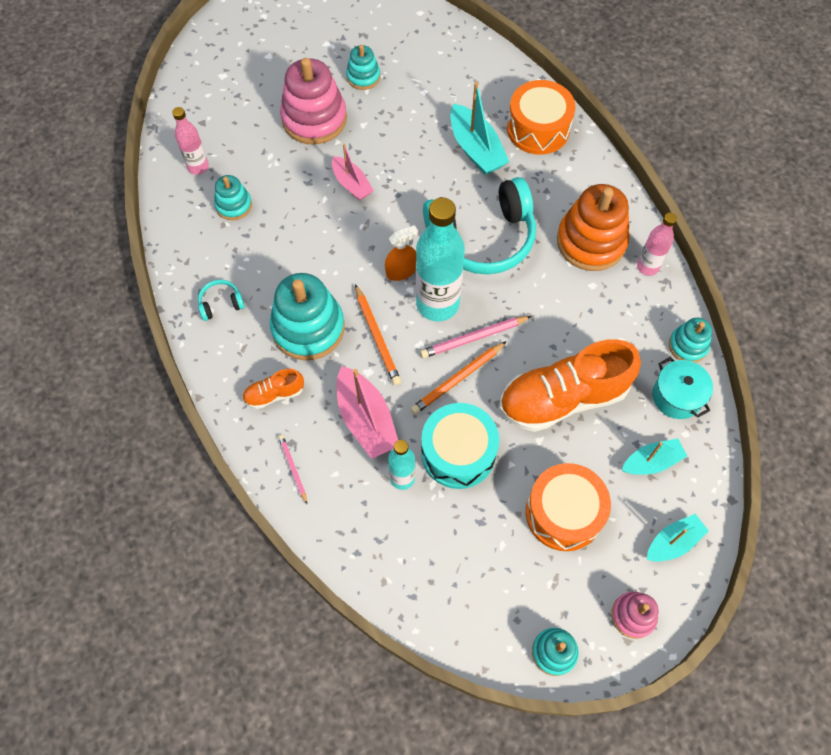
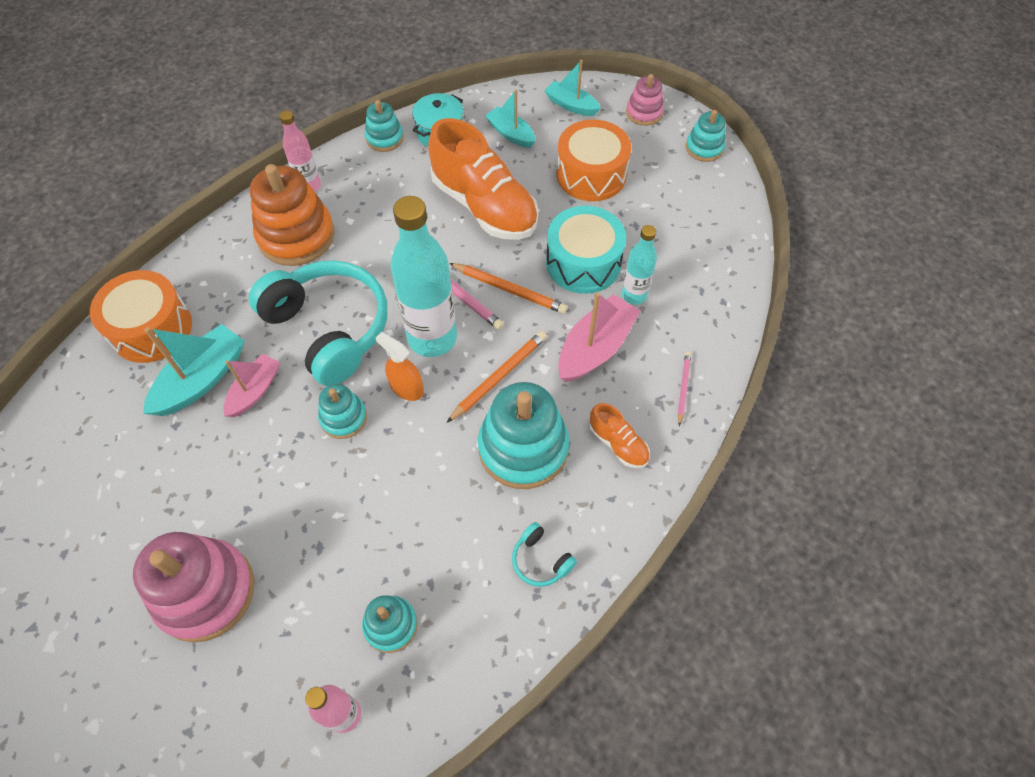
camera: 115 degrees left, 5 degrees down
pink pencil [278,435,307,504] -> pink pencil turned 150 degrees clockwise [678,352,691,426]
pink boat [332,144,374,201] -> pink boat moved to [223,354,280,417]
turquoise stacking toy [346,45,380,90] -> turquoise stacking toy moved to [318,384,367,439]

